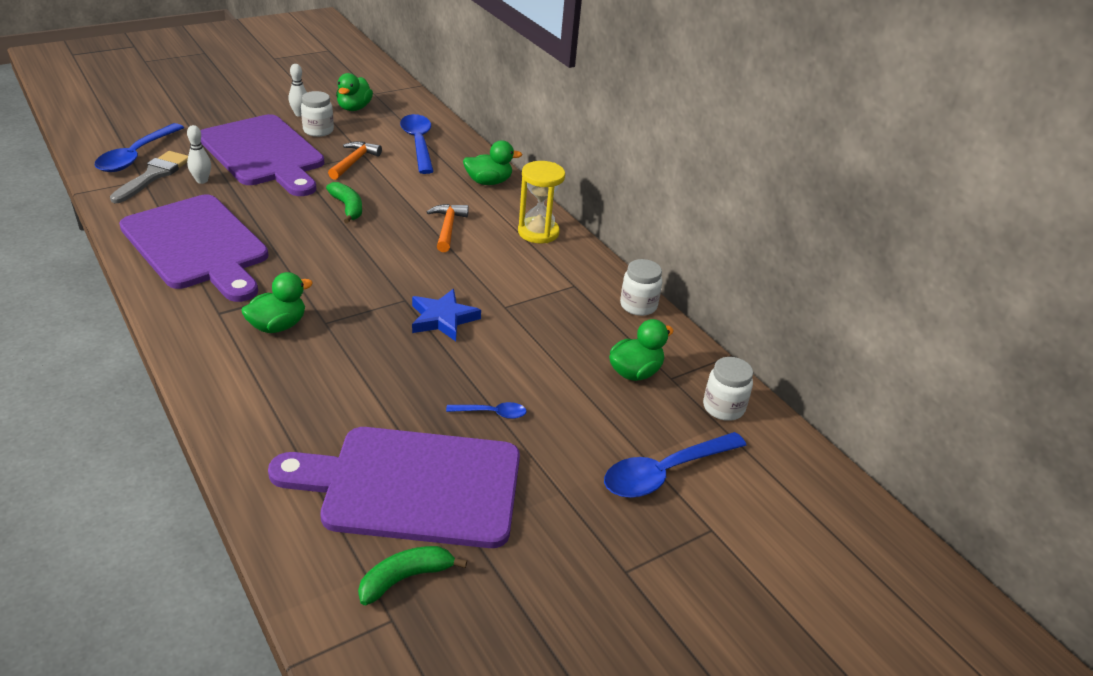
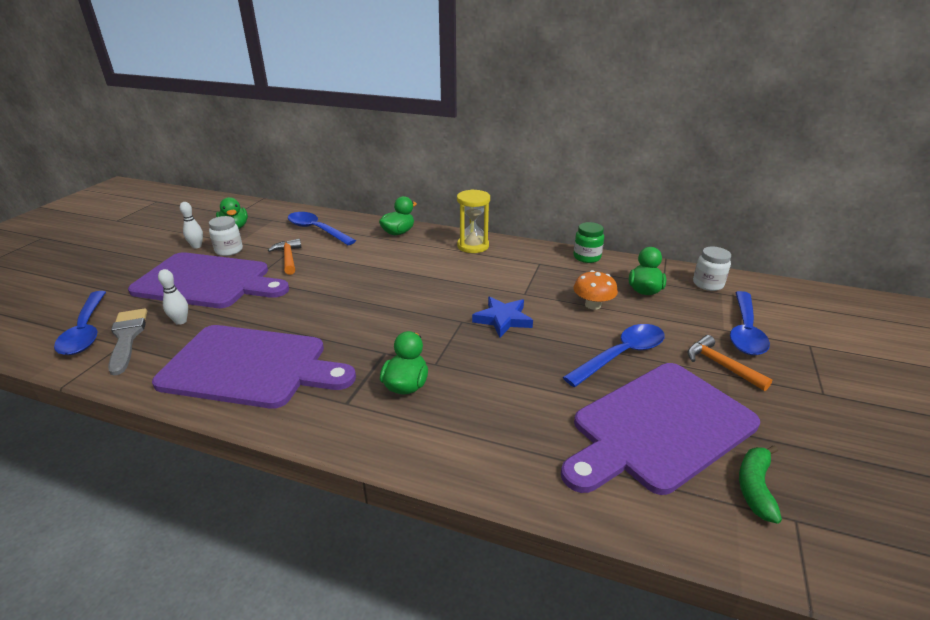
camera: 35 degrees left, 5 degrees down
green banana [326,182,362,224] -> none
orange hammer [427,204,469,252] -> orange hammer moved to [687,335,772,391]
blue spoon [446,402,527,419] -> blue spoon [563,324,665,387], size x2.02
white jar [620,259,662,316] -> green jar [574,222,604,263]
none -> orange mushroom [573,270,618,310]

